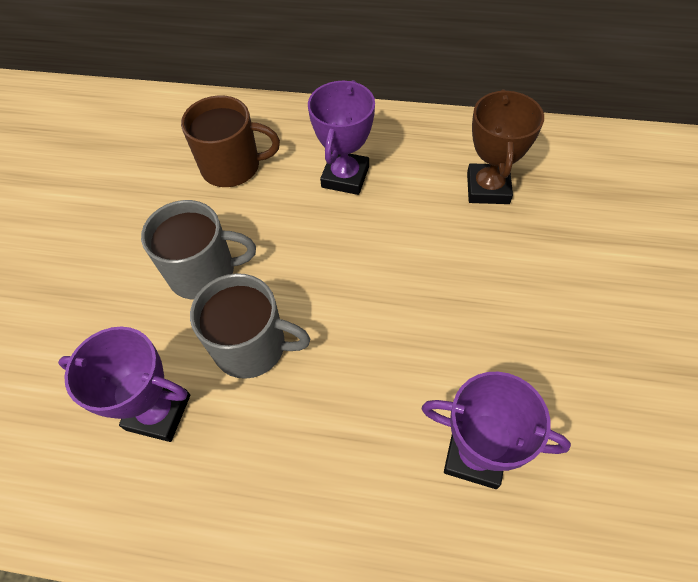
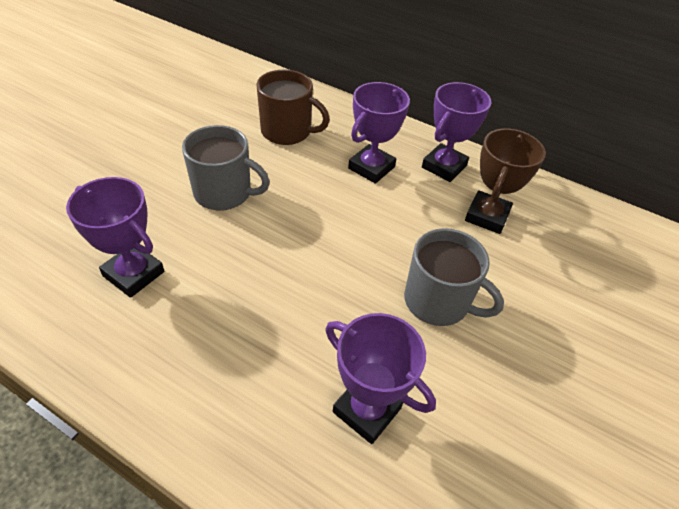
camera: 15 degrees right, 10 degrees down
grey mug [190,273,310,379] -> grey mug moved to [404,228,504,326]
none -> purple trophy [422,82,492,182]

